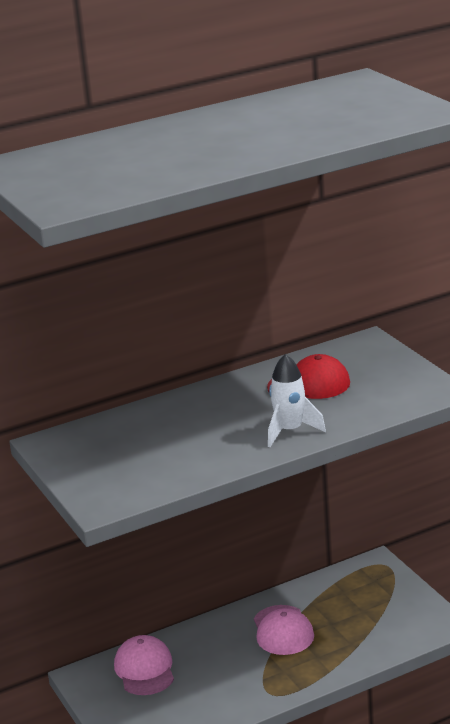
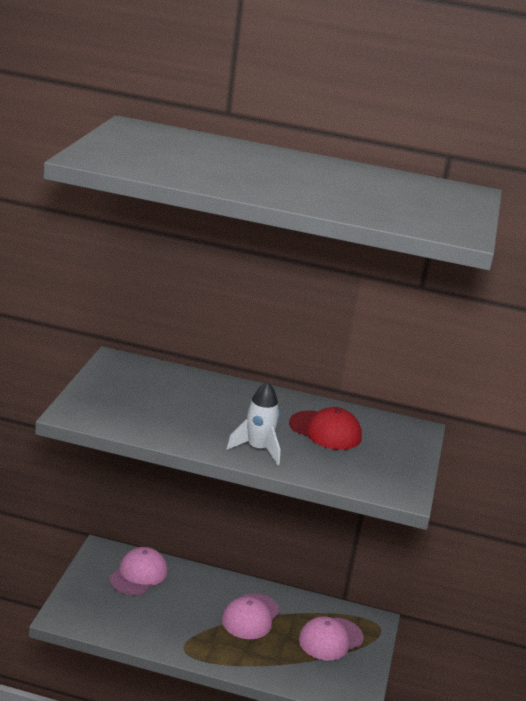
camera: 35 degrees right, 0 degrees up
none -> pink cap [299,616,363,660]

